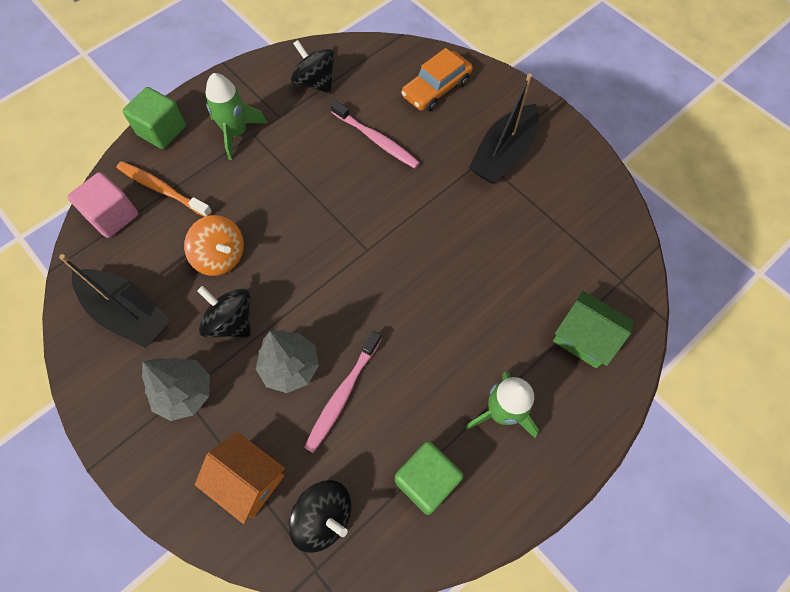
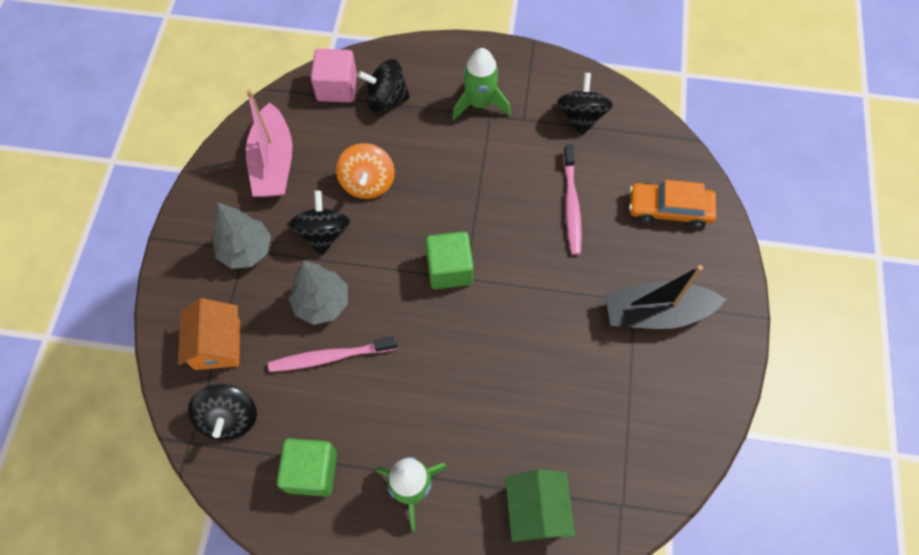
camera: 50 degrees right, 0 degrees up
black boat [59,254,170,348] -> pink boat [246,89,292,197]
orange toothbrush [116,161,212,217] -> black spinning top [357,59,410,112]
green cube [123,87,186,149] -> green cube moved to [425,231,474,289]

